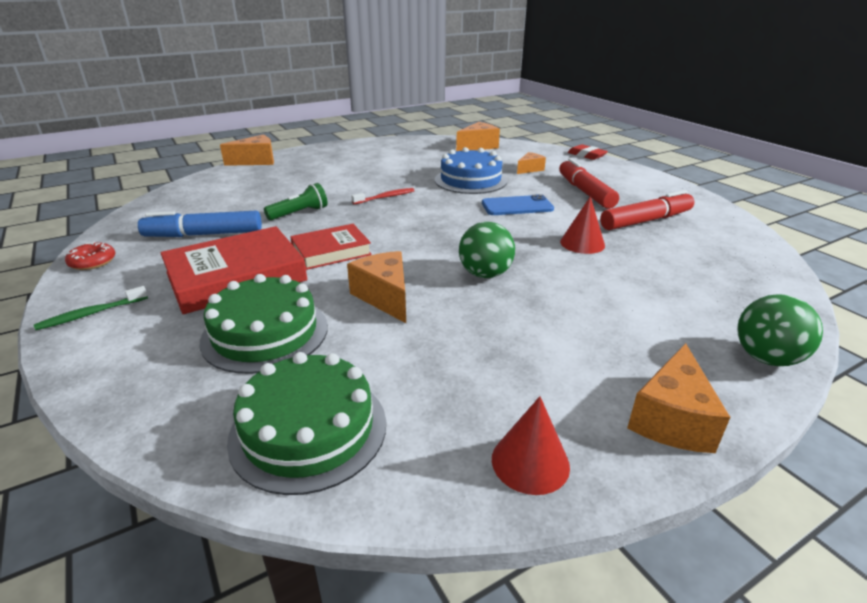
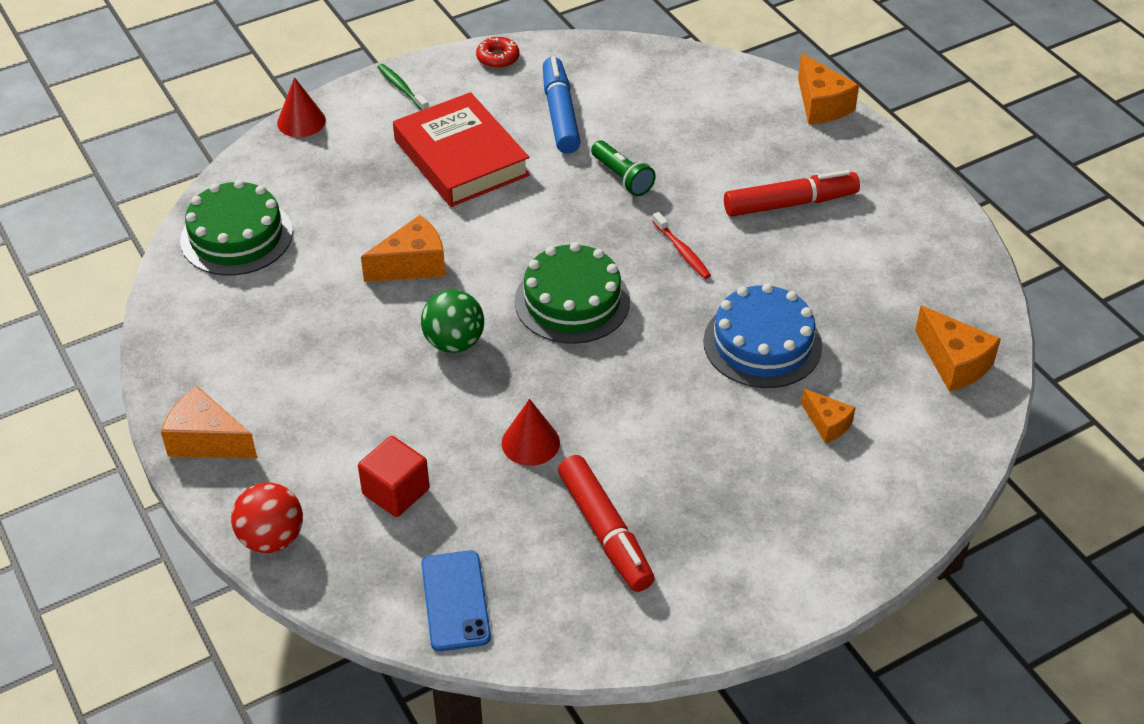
camera: 90 degrees right, 15 degrees up
green cake [200,274,328,374] -> green cake moved to [515,242,630,344]
red book [290,224,372,270] -> none
blue phone [482,194,554,215] -> blue phone moved to [421,550,491,651]
red cone [492,396,570,495] -> red cone moved to [277,77,326,137]
red marker [559,158,619,209] -> red marker moved to [724,170,860,217]
red eraser [567,144,608,160] -> none
green ball [737,294,823,366] -> red ball [231,483,303,553]
none -> red cube [358,436,430,517]

